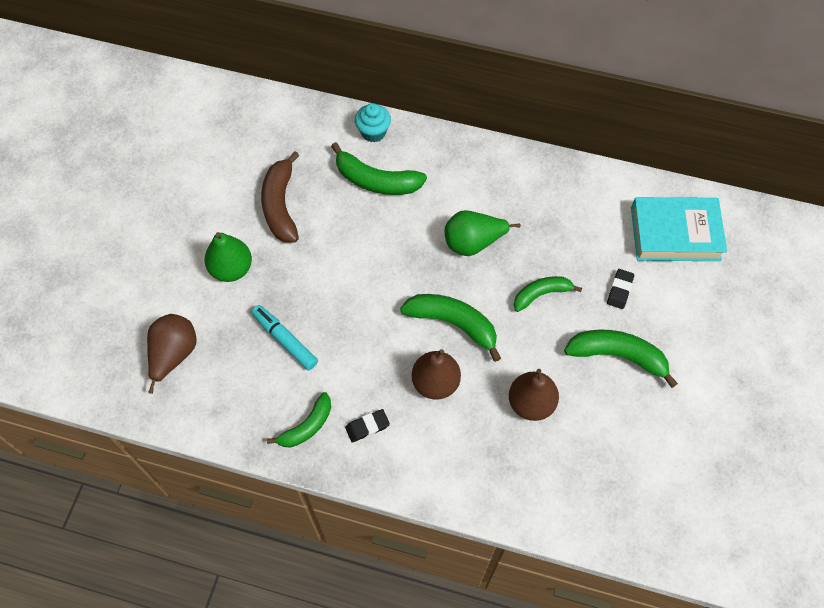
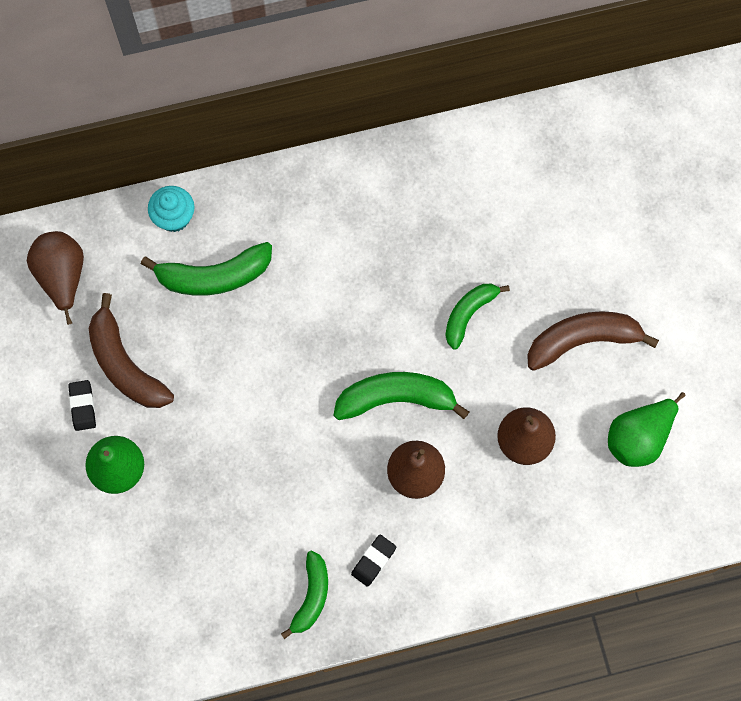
camera: 30 degrees left, 10 degrees up
brown pear [147,314,197,394] -> brown pear moved to [27,231,84,325]
turquoise marker [251,305,318,370] -> none
green pear [445,210,521,256] -> green pear moved to [608,392,686,467]
green banana [564,330,678,388] -> brown banana [527,311,659,371]
black eraser [607,269,634,309] -> black eraser moved to [68,380,96,431]
turquoise book [631,197,727,261] -> none

